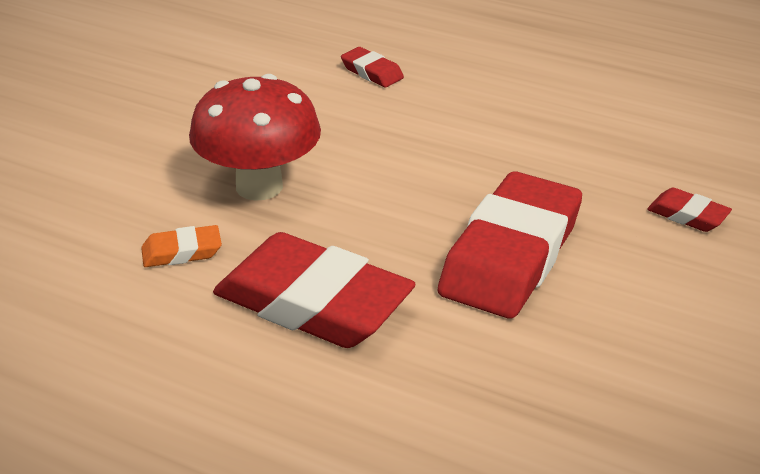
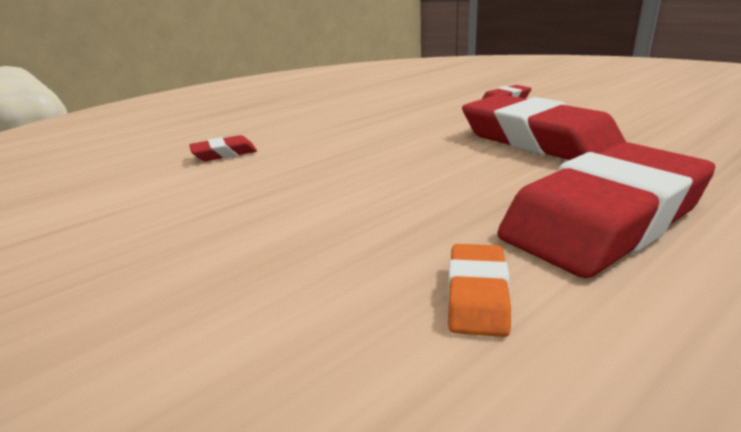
camera: 65 degrees left, 10 degrees down
red mushroom [189,74,321,201] -> none

